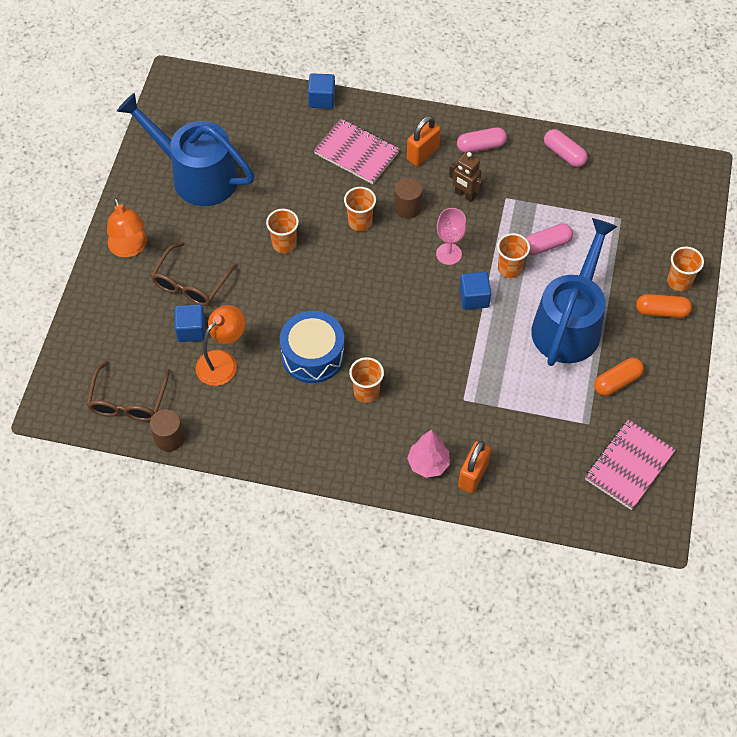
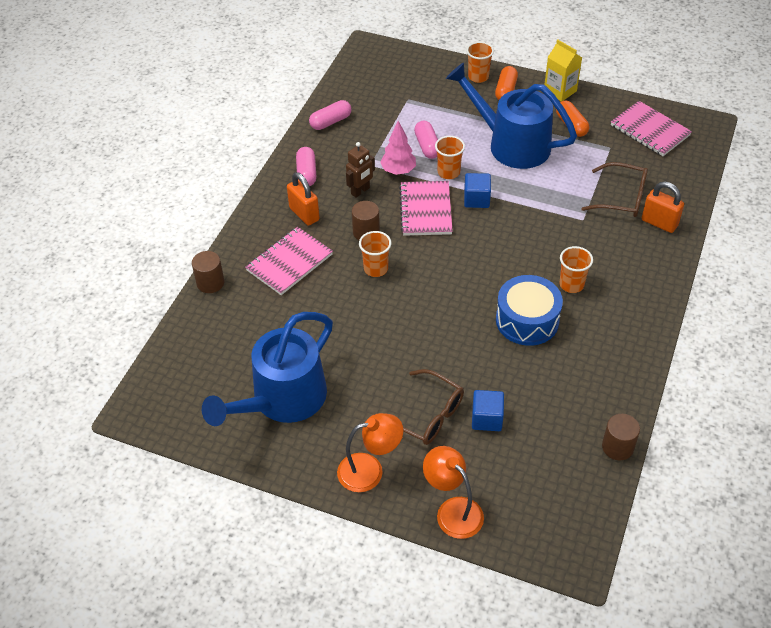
camera: 80 degrees left, 10 degrees down
brown glasses [86,361,170,421] -> brown glasses moved to [581,162,648,217]
orange lamp [196,305,246,386] -> orange lamp moved to [423,446,484,539]
orange cup [266,209,299,253] -> none
blue cube [308,73,335,109] -> brown cylinder [192,251,225,293]
pink tree [407,429,450,478] -> pink tree moved to [380,121,416,175]
pink goblet [436,208,467,265] -> pink notebook [399,181,453,236]
none -> yellow carton [544,40,582,101]

